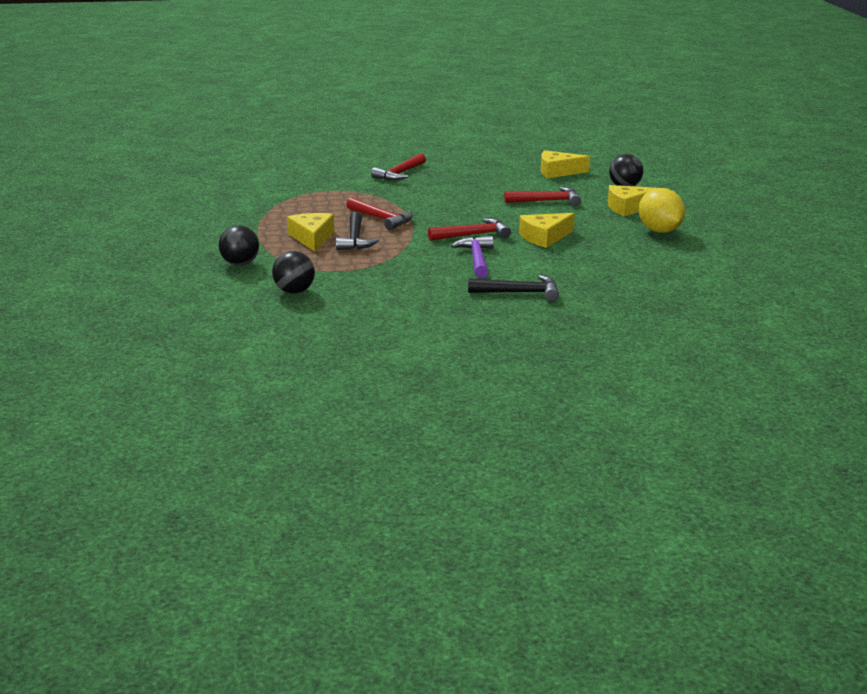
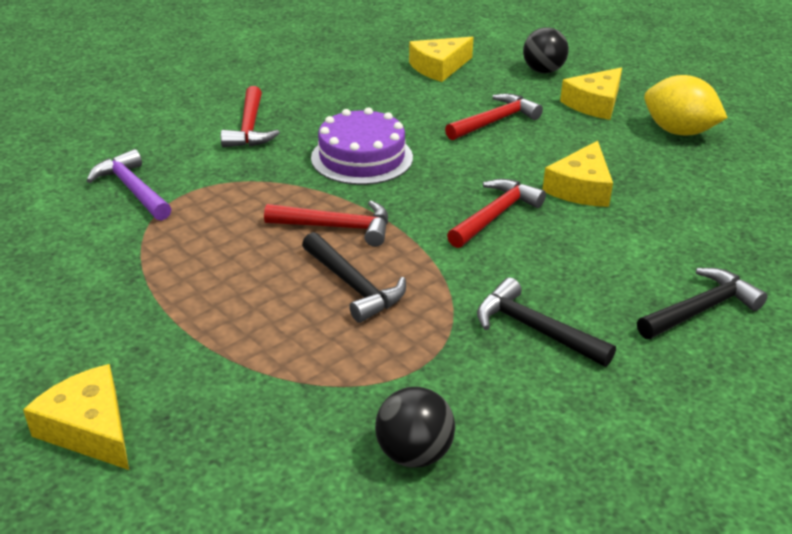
camera: 35 degrees left, 10 degrees up
black ball [219,225,259,266] -> none
yellow cheese [287,213,334,251] -> yellow cheese moved to [23,364,129,470]
purple hammer [451,236,493,278] -> purple hammer moved to [86,149,171,221]
none -> purple cake [311,108,413,185]
none -> black hammer [477,278,616,367]

